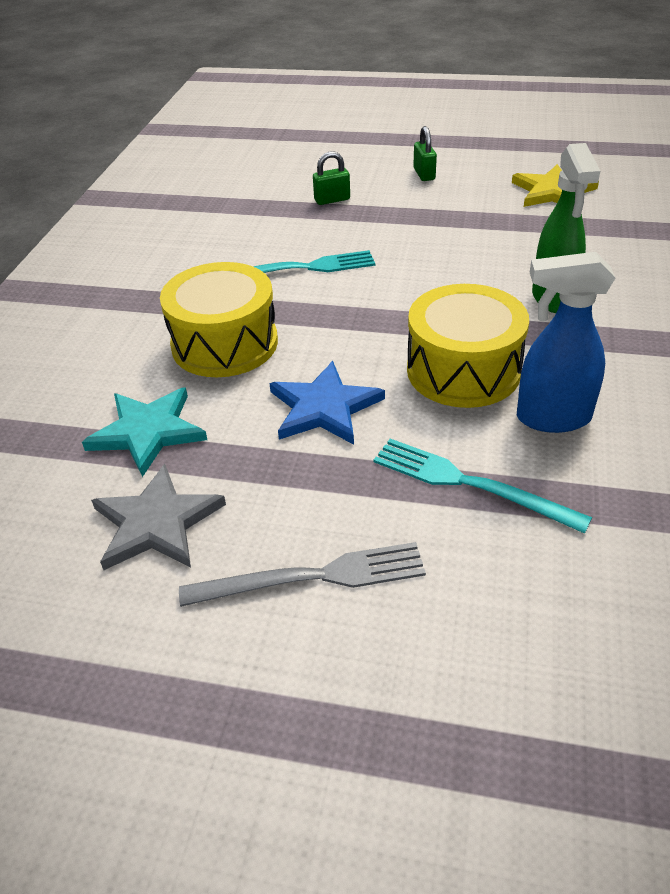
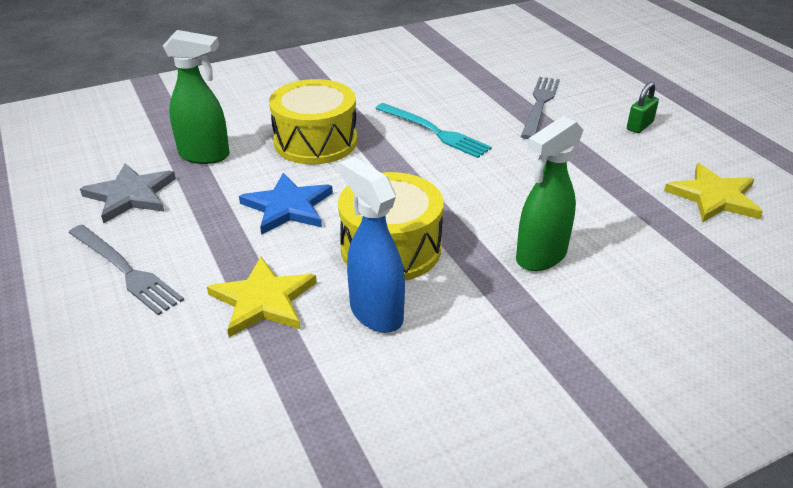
camera: 50 degrees right, 5 degrees down
turquoise star [82,387,207,477] -> green spray bottle [163,30,230,164]
green padlock [313,151,350,205] -> grey fork [521,77,560,139]
turquoise fork [373,439,592,534] -> yellow star [207,257,317,337]

